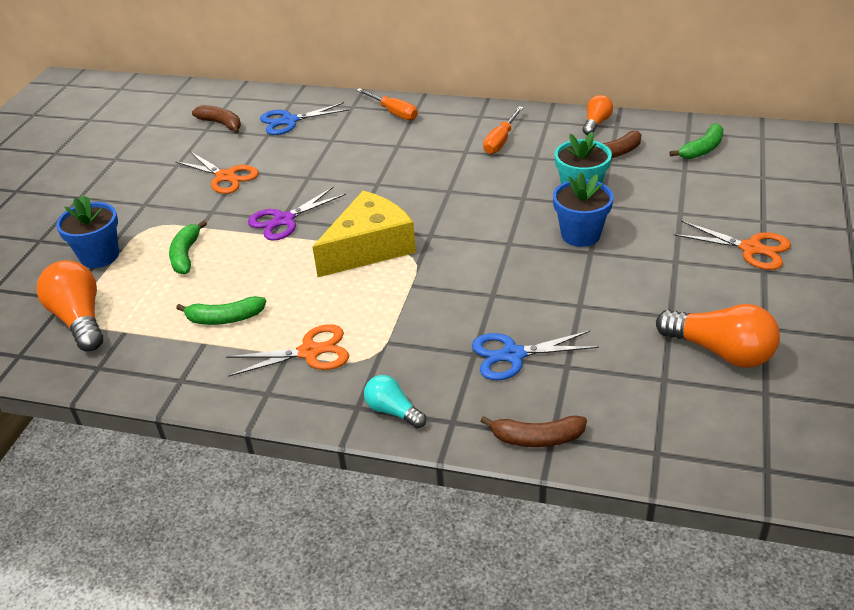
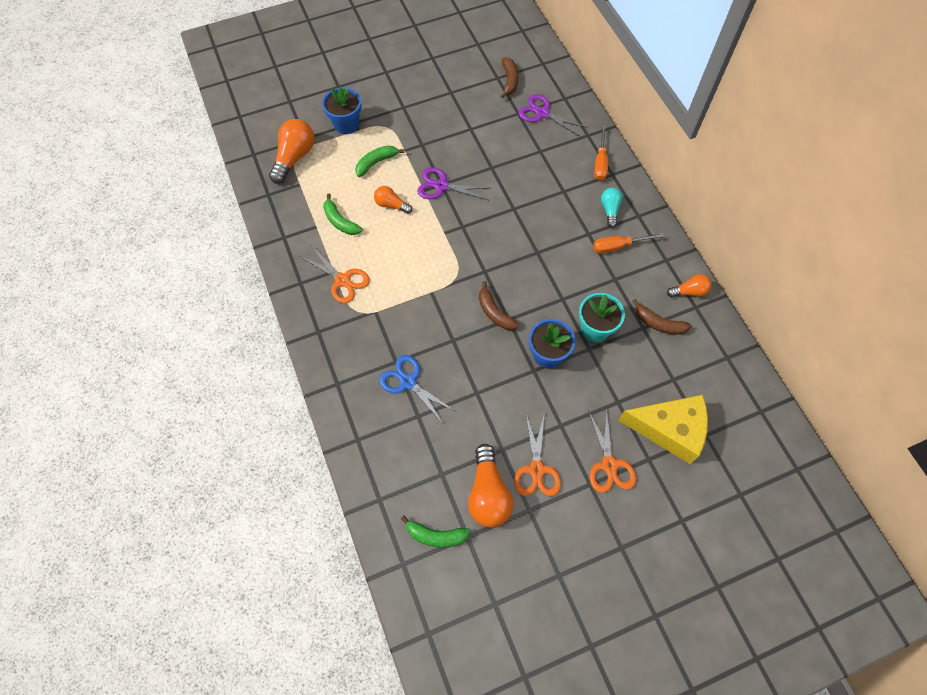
camera: 50 degrees right, 25 degrees up
orange scissors [175,151,259,194] -> orange scissors moved to [514,414,561,496]
blue scissors [260,102,349,135] -> purple scissors [519,94,587,136]
yellow cheese [313,191,416,277] -> yellow cheese moved to [618,395,708,464]
turquoise light bulb [364,375,426,429] -> turquoise light bulb moved to [601,188,622,228]
brown banana [480,415,587,447] -> brown banana moved to [479,281,519,330]
green banana [669,123,724,159] -> green banana moved to [401,516,471,547]
none -> orange light bulb [374,186,412,214]

